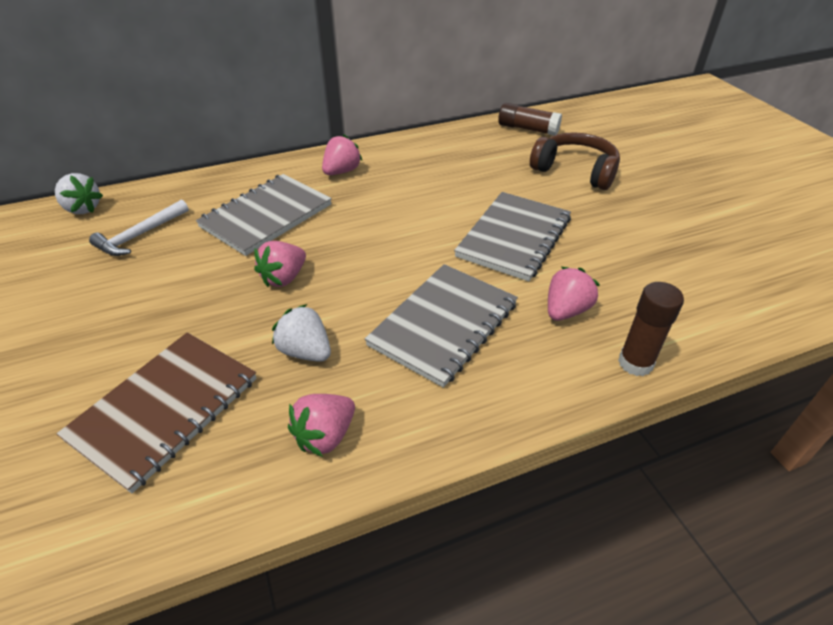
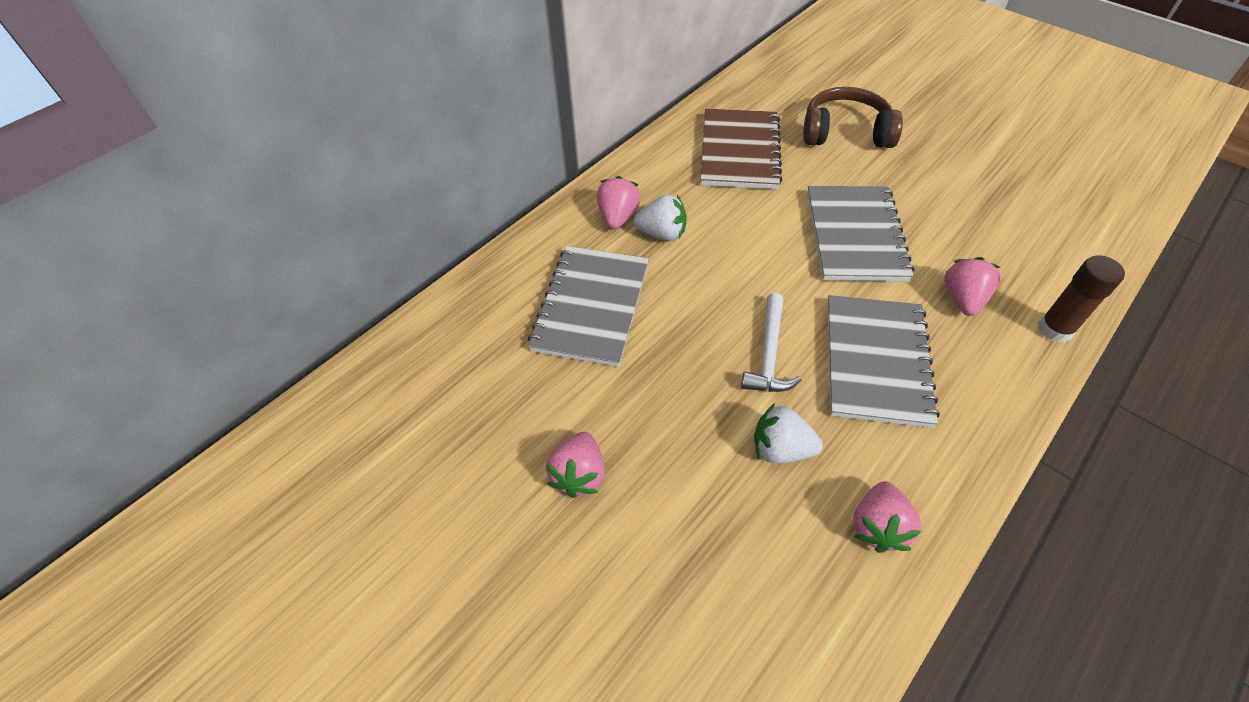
camera: 25 degrees left, 10 degrees up
white strawberry [55,173,103,214] -> white strawberry moved to [633,195,687,241]
brown notebook [57,332,257,493] -> brown notebook moved to [701,109,782,189]
white hammer [89,199,189,256] -> white hammer moved to [741,293,802,392]
pink strawberry [254,241,306,287] -> pink strawberry moved to [546,432,605,498]
brown glue stick [498,103,562,136] -> none

